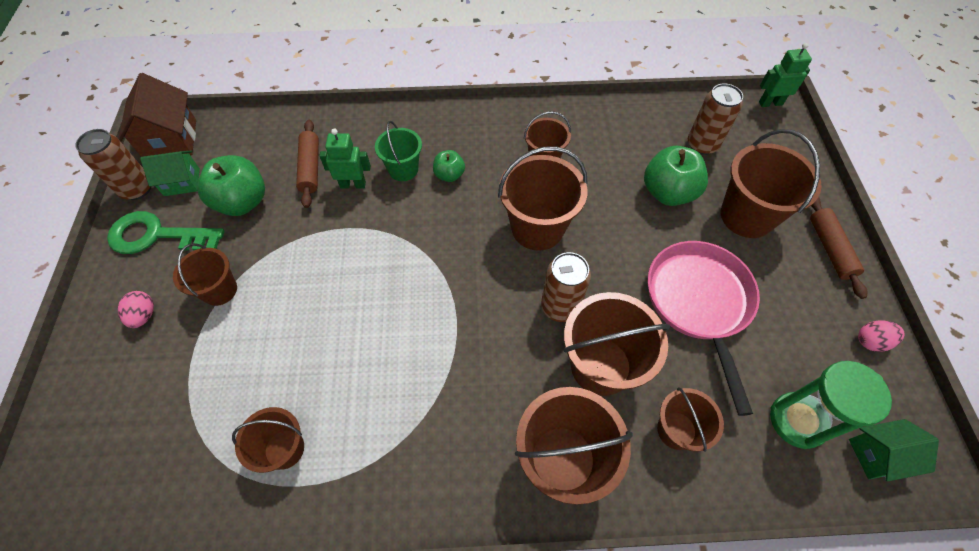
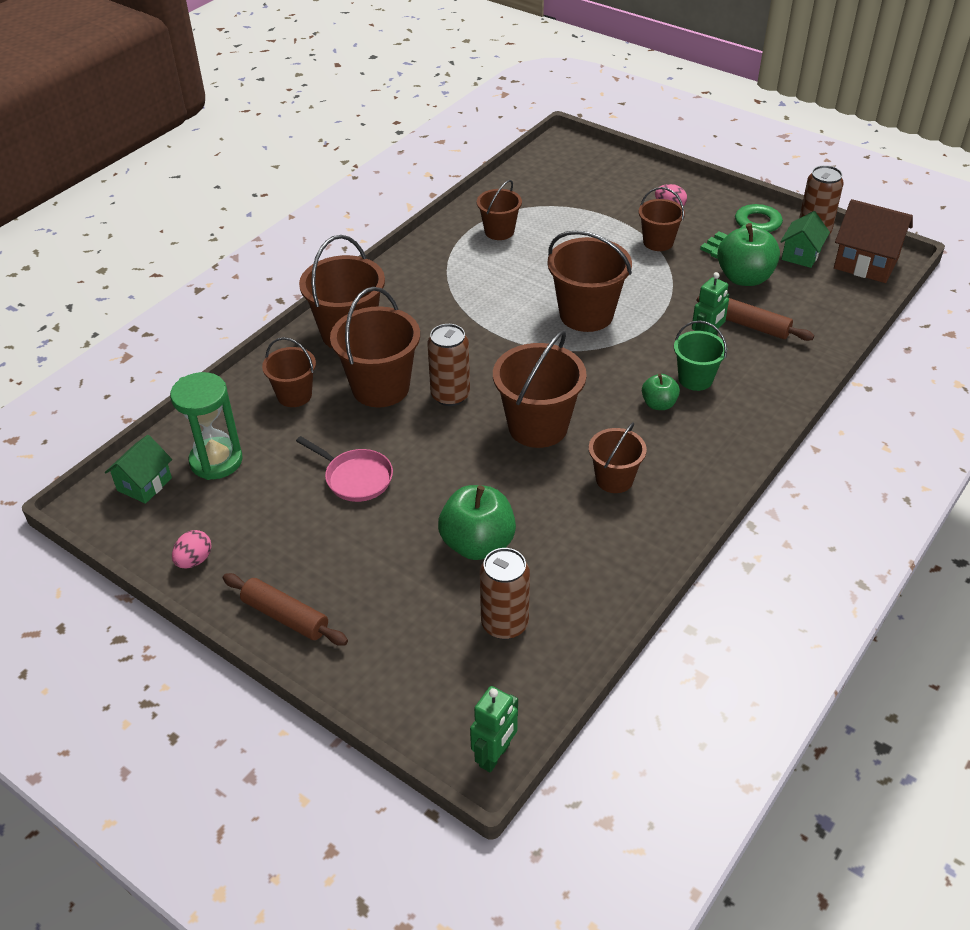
camera: 130 degrees right, 15 degrees down
pink pan [648,241,760,416] -> pink pan [296,436,393,502], size x0.57
brown bucket [721,129,822,238] -> brown bucket moved to [548,230,632,332]

